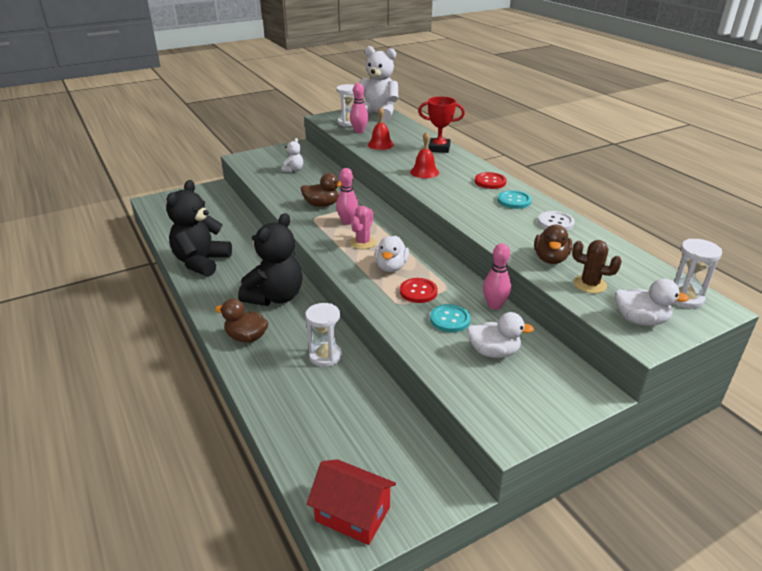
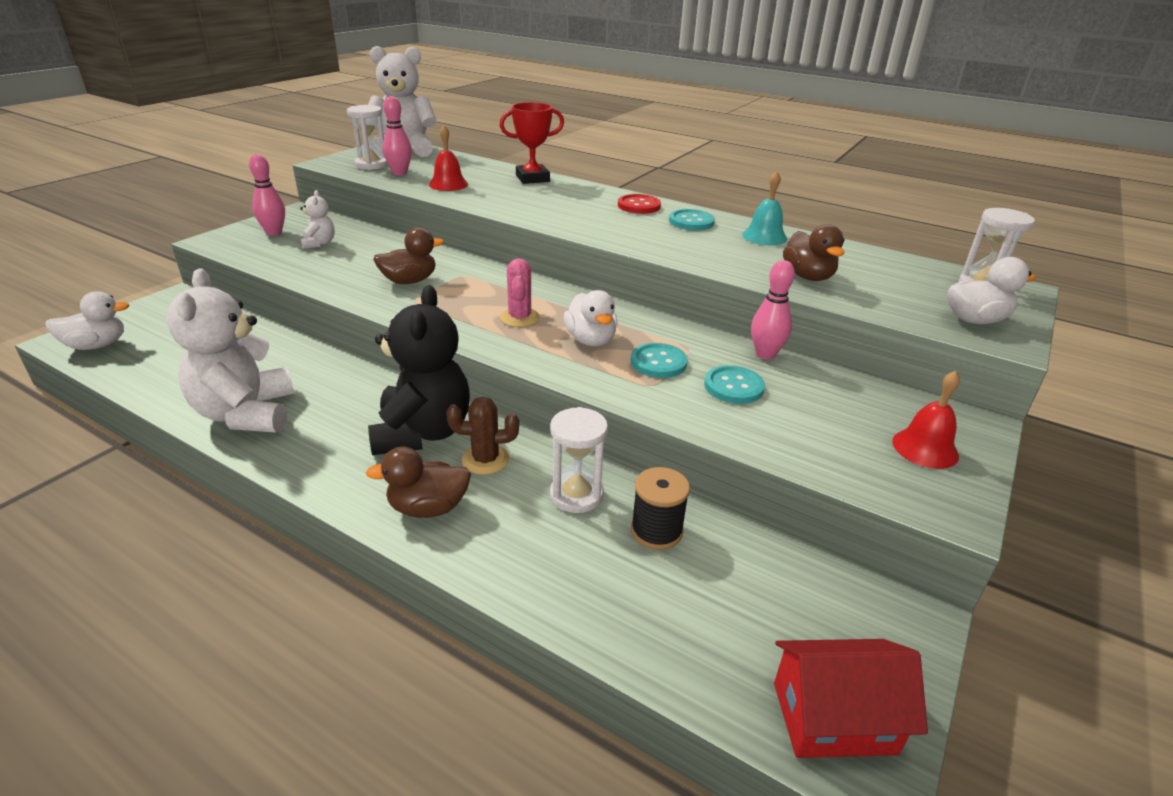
camera: 30 degrees left, 0 degrees up
black teddy bear [166,180,232,277] -> white teddy bear [166,268,295,433]
pink bowling pin [336,168,359,225] -> pink bowling pin moved to [249,154,285,235]
red button [400,278,438,303] -> turquoise button [631,343,688,378]
red bell [410,131,439,178] -> red bell moved to [892,371,960,469]
white duck [467,312,534,358] -> white duck moved to [45,291,130,350]
white button [538,211,575,231] -> turquoise bell [742,171,787,245]
brown cactus [572,240,622,293] -> brown cactus moved to [446,397,519,475]
none -> black spool [631,467,690,550]

